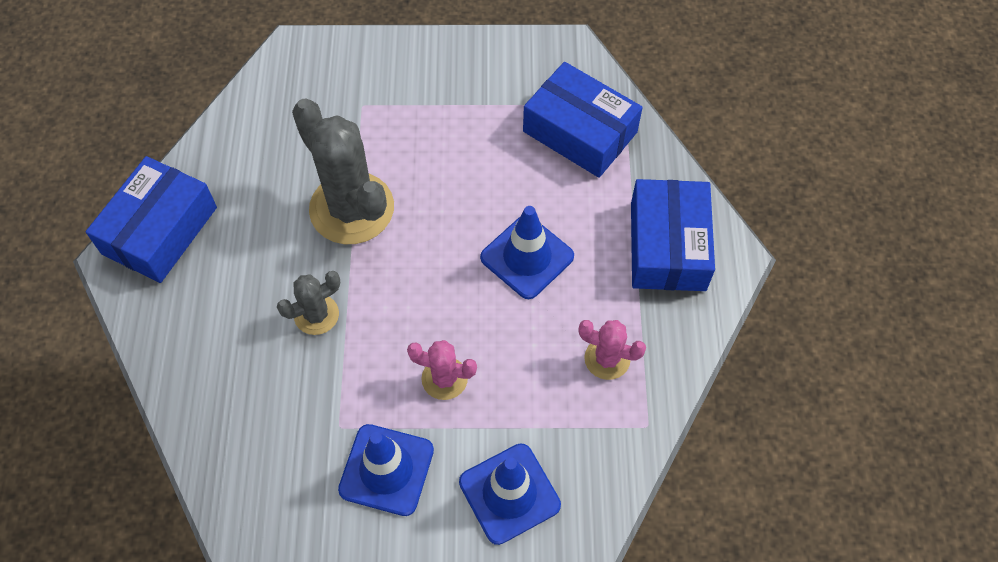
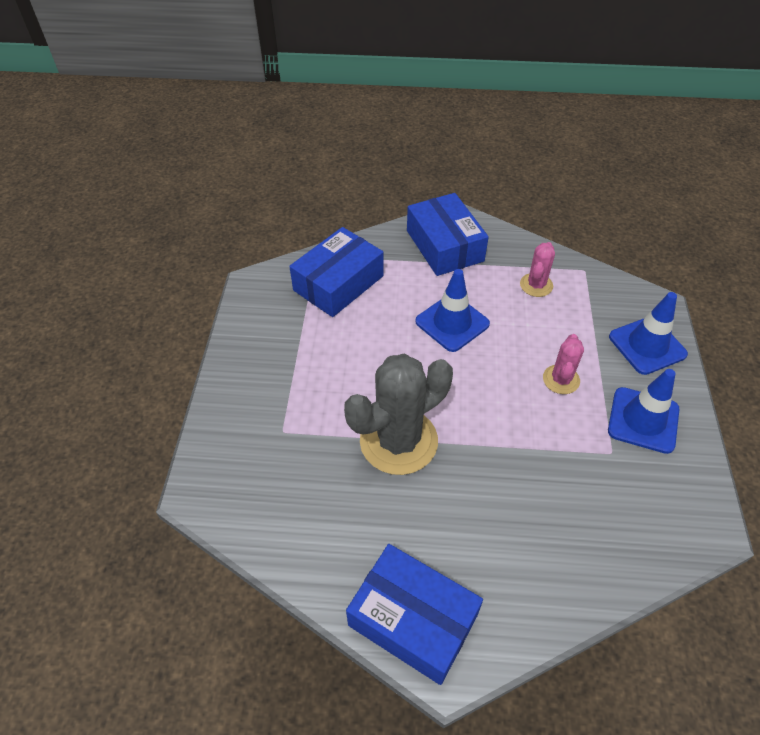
camera: 85 degrees left, 10 degrees down
grey cactus [277,271,340,335] -> none
blue box [631,179,715,291] -> blue box turned 60 degrees clockwise [407,193,489,276]

